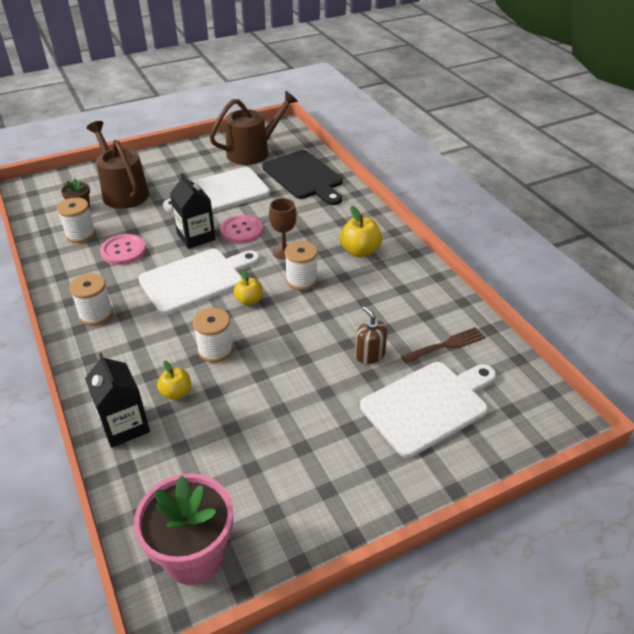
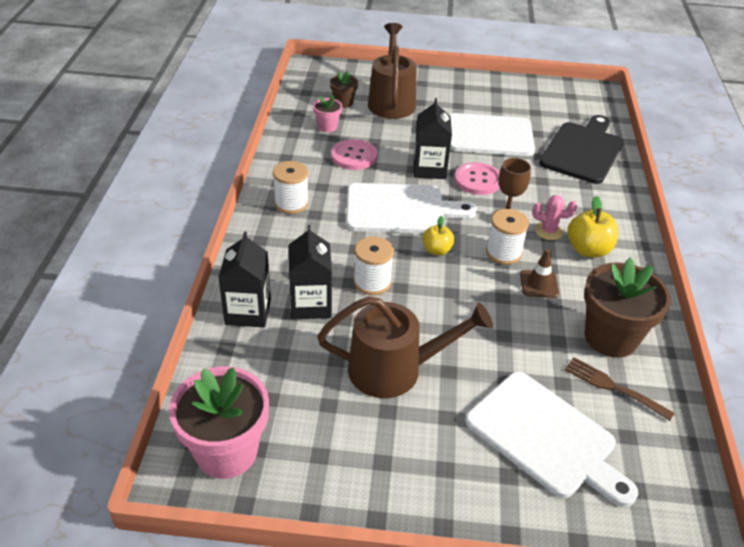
camera: 30 degrees right, 0 degrees up
white spool [57,197,96,243] -> pink flower pot [313,95,342,132]
yellow apple [157,361,191,400] -> black carton [289,225,332,319]
brown watering can [210,91,298,165] -> brown watering can moved to [317,296,493,398]
black cutting board [262,150,343,205] -> black cutting board turned 150 degrees counterclockwise [539,115,623,184]
brown soap dispenser [355,306,387,364] -> none
white cutting board [360,362,496,458] -> white cutting board turned 45 degrees clockwise [465,372,638,507]
brown fork [401,327,485,363] -> brown fork turned 150 degrees counterclockwise [565,357,674,421]
none -> brown traffic cone [520,249,559,298]
none -> pink cactus [533,195,577,240]
none -> brown flower pot [584,257,671,358]

